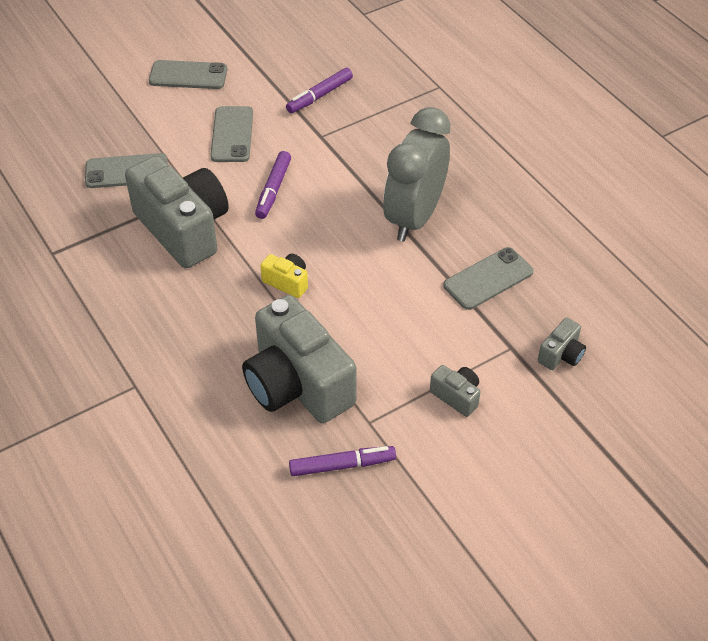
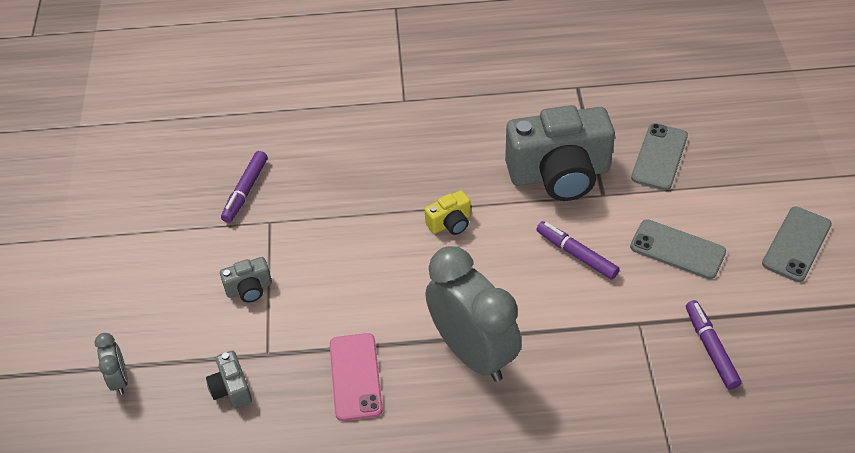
camera: 120 degrees right, 0 degrees up
grey camera [242,295,357,423] -> none
grey phone [443,247,534,310] -> pink phone [330,333,383,421]
none -> grey clock [95,333,128,395]

